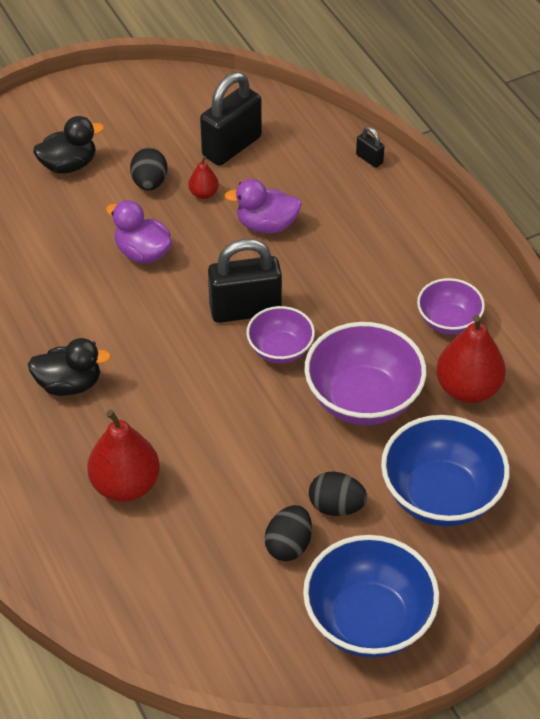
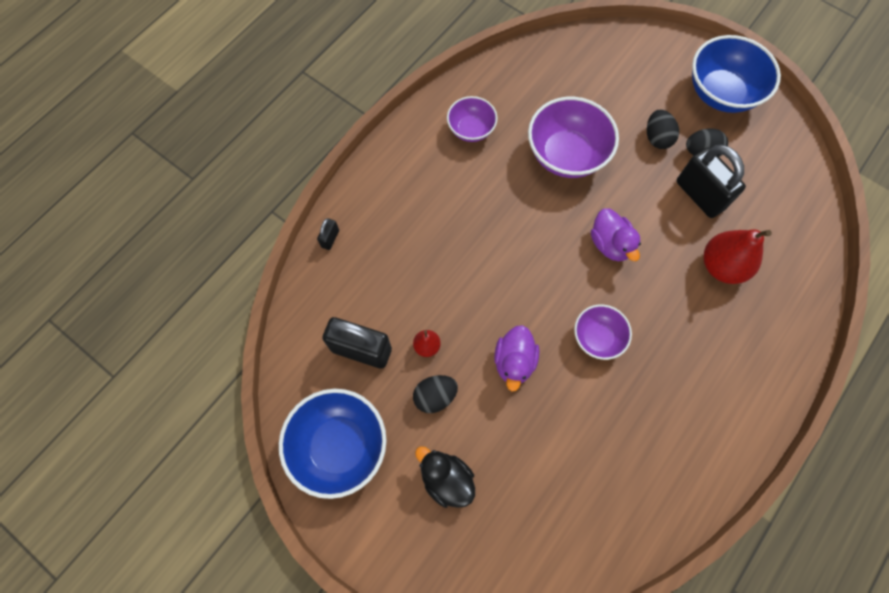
camera: 115 degrees left, 20 degrees up
black duck [28,338,111,396] -> none
black padlock [208,239,282,323] -> black padlock moved to [677,145,746,218]
purple duck [224,179,302,233] -> purple duck moved to [591,208,641,261]
purple bowl [246,306,315,364] -> purple bowl moved to [574,305,632,360]
blue bowl [381,415,510,527] -> blue bowl moved to [279,389,387,499]
red pear [436,315,506,403] -> none

